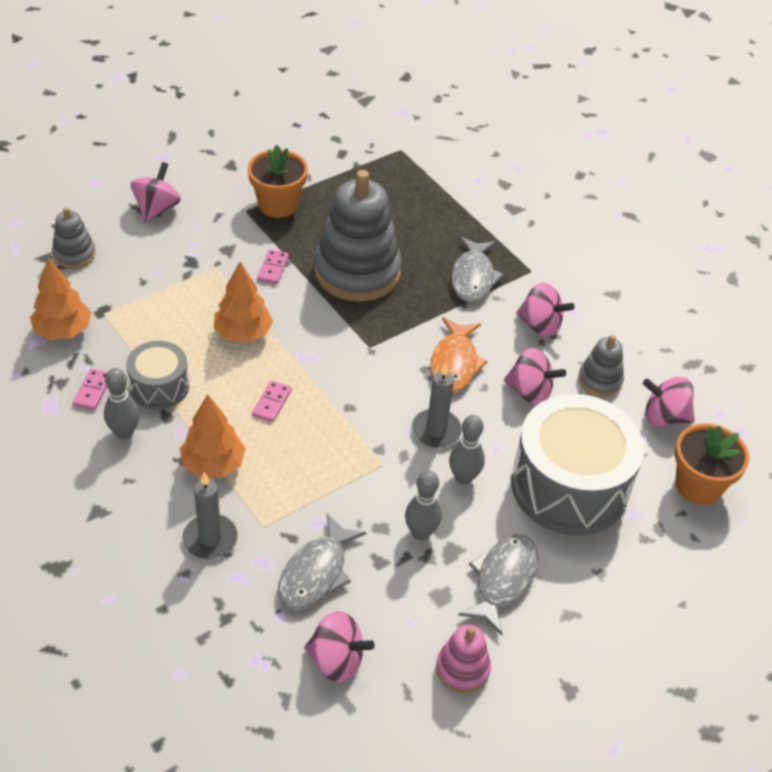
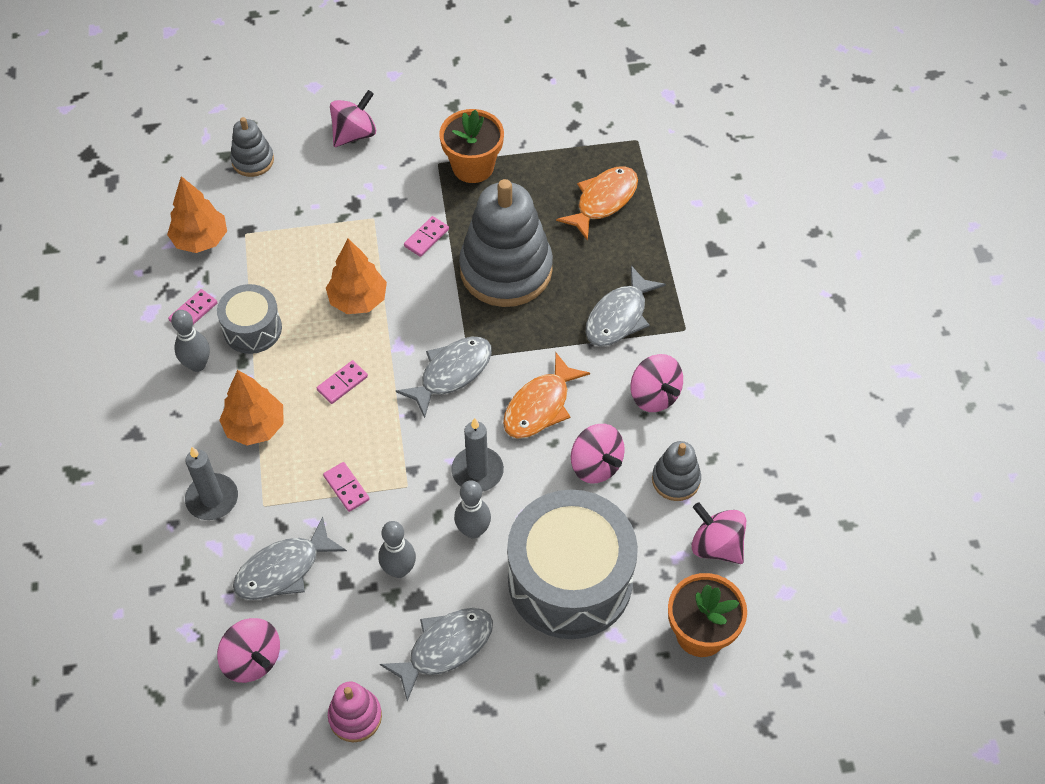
camera: 30 degrees right, 10 degrees up
none -> pink domino [323,462,369,512]
none -> grey fish [396,337,492,418]
none -> orange fish [556,166,638,241]

